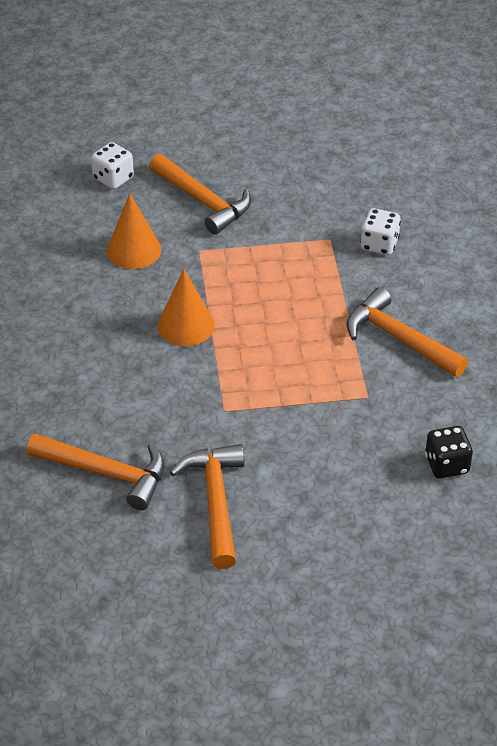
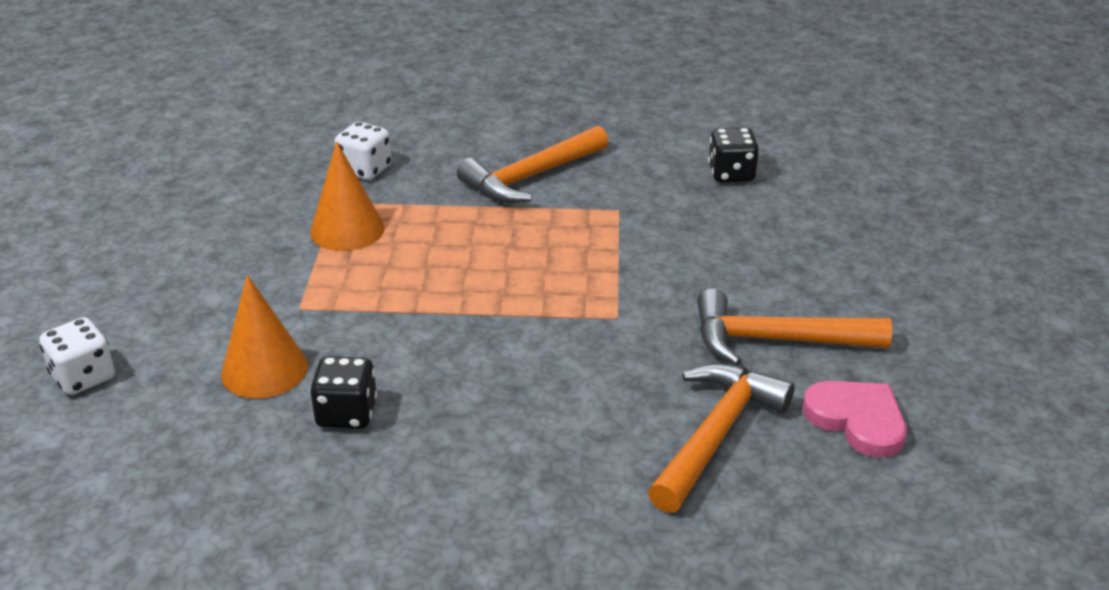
camera: 80 degrees left, 10 degrees down
orange hammer [149,154,251,235] -> none
orange cone [158,269,215,346] -> orange cone moved to [310,142,384,251]
none -> black dice [310,356,377,429]
none -> pink heart [802,381,907,458]

